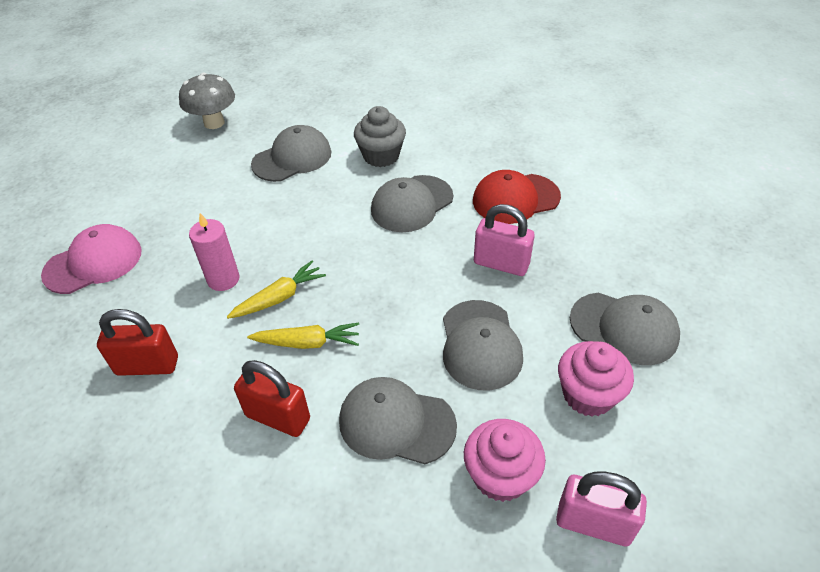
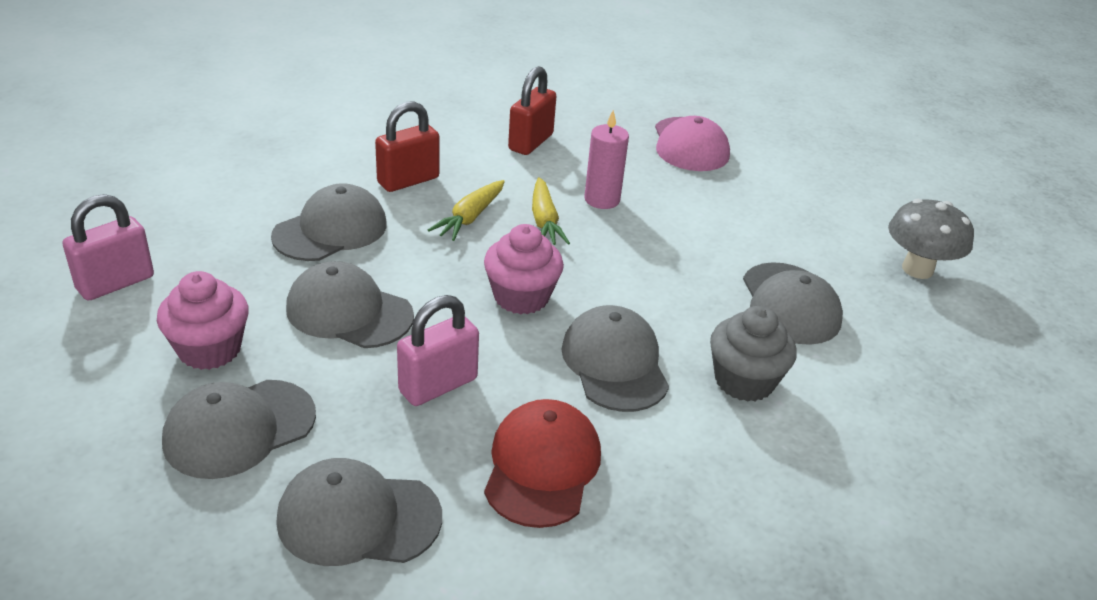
camera: 115 degrees right, 10 degrees down
pink cupcake [464,419,546,502] -> pink cupcake moved to [484,224,564,314]
none -> grey cap [276,458,442,566]

